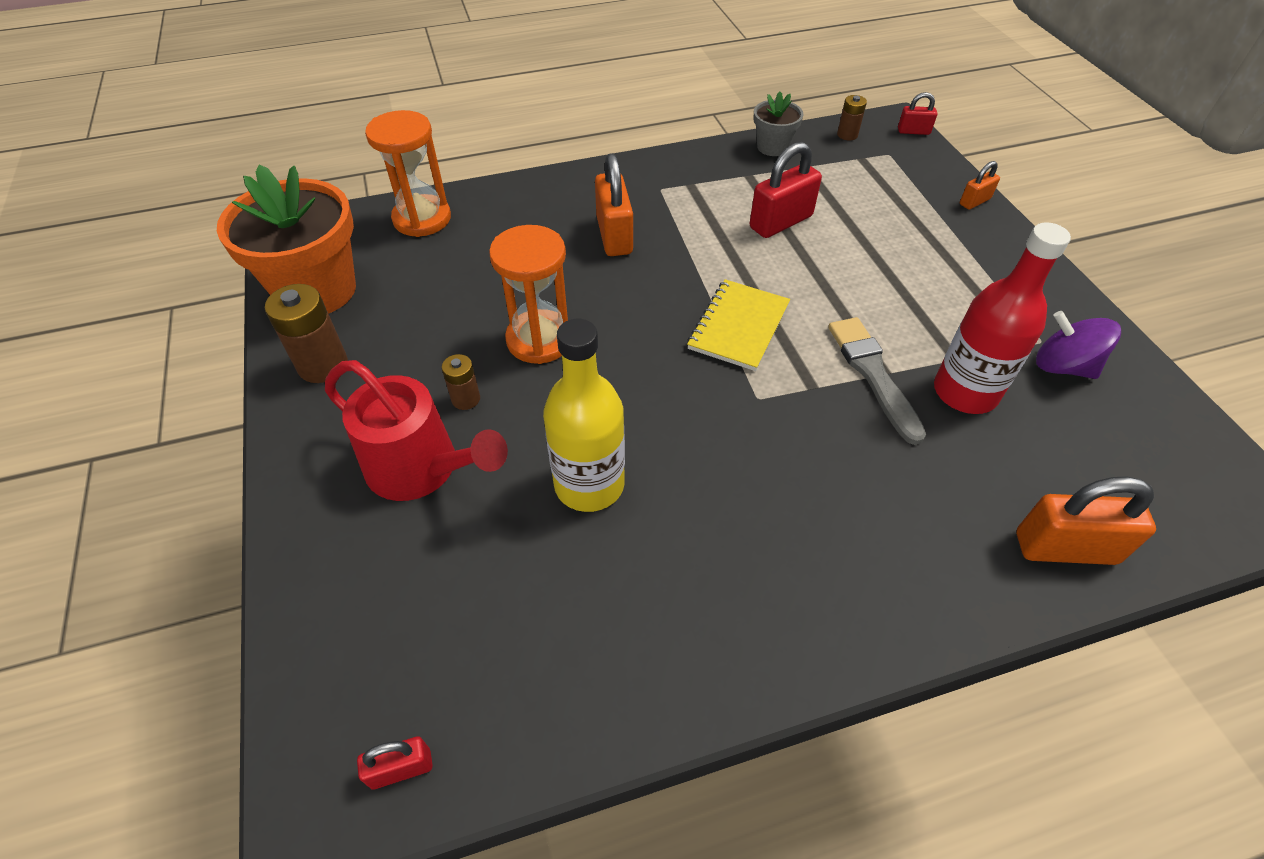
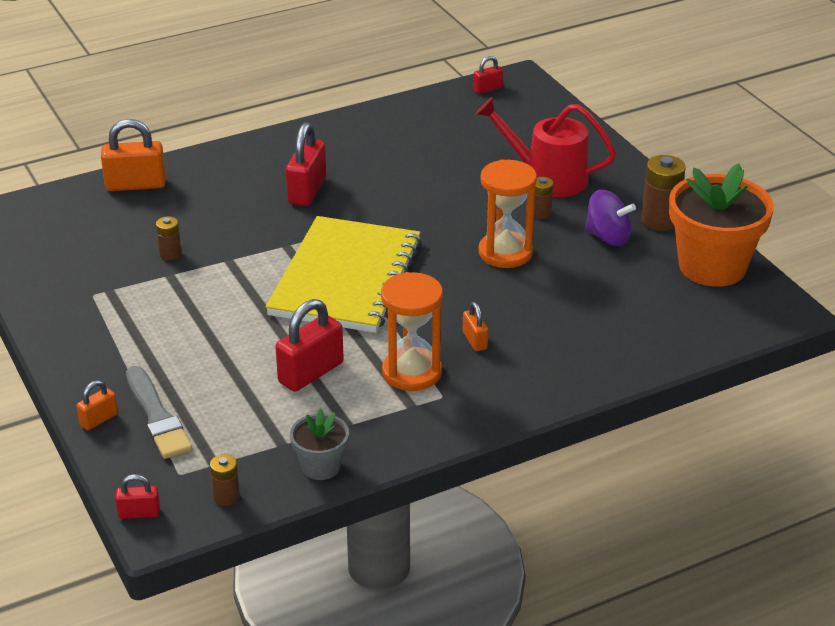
camera: 170 degrees right, 15 degrees down
orange hourglass [365,110,451,237] -> orange hourglass moved to [381,272,443,391]
yellow bottle [543,319,625,512] -> none
orange padlock [595,153,633,256] -> orange padlock [463,302,488,351], size x0.53
yellow notebook [687,279,790,371] -> yellow notebook [266,216,422,333], size x1.86
grey brush [828,317,926,445] -> grey brush moved to [126,366,192,459]
red bottle [934,222,1071,414] -> brown battery [156,216,182,260]
purple spinning top [1036,311,1121,379] -> purple spinning top moved to [585,190,636,246]
none -> red padlock [286,122,326,206]

